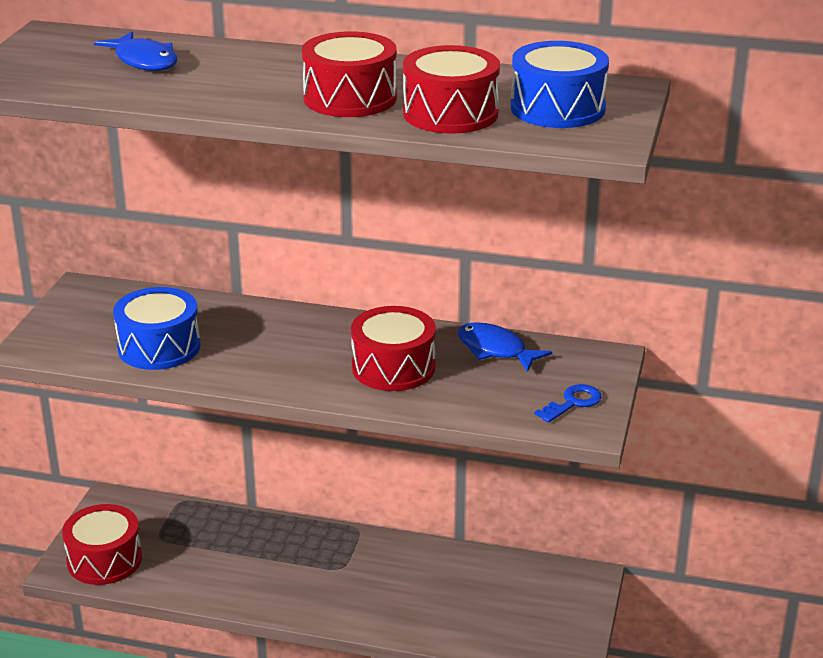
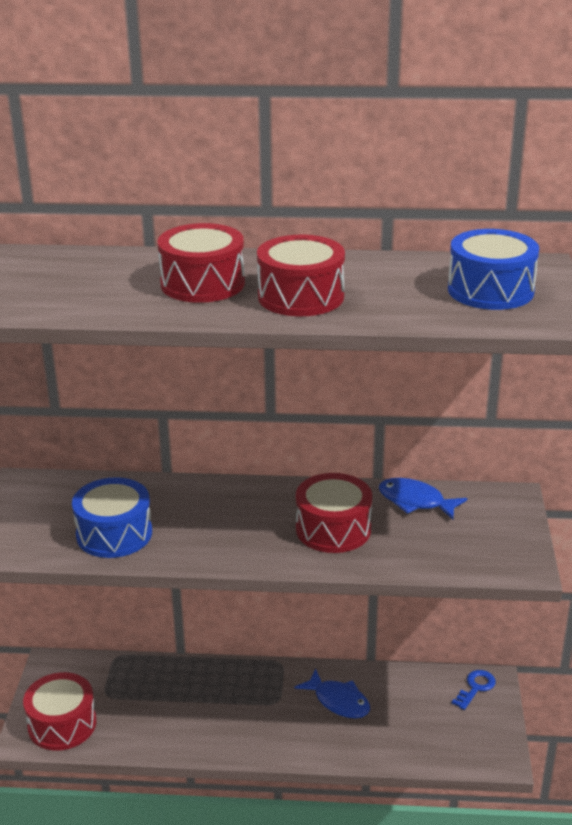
camera: 10 degrees left, 0 degrees up
blue fish [94,32,177,71] -> blue fish moved to [295,669,370,718]
red drum [403,45,500,134] -> red drum moved to [158,223,245,303]
blue key [535,384,602,423] -> blue key moved to [452,670,496,710]

